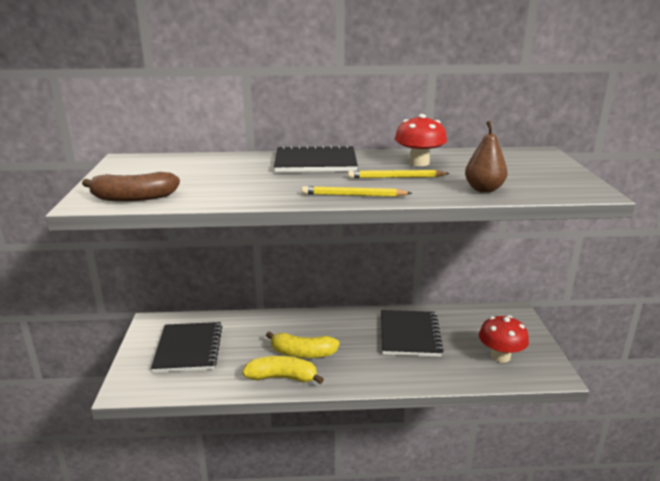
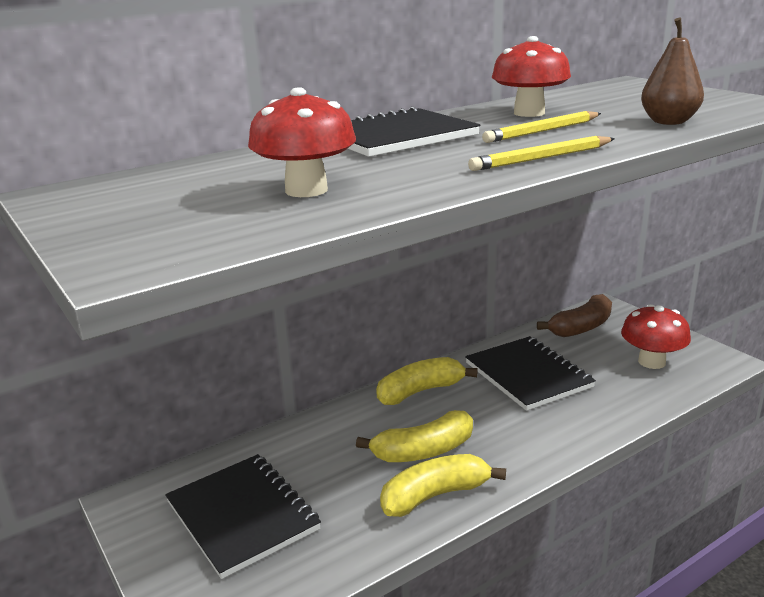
camera: 30 degrees left, 0 degrees up
brown banana [82,172,180,202] -> brown banana moved to [537,294,612,337]
none -> red mushroom [248,87,356,197]
none -> yellow banana [376,357,478,405]

